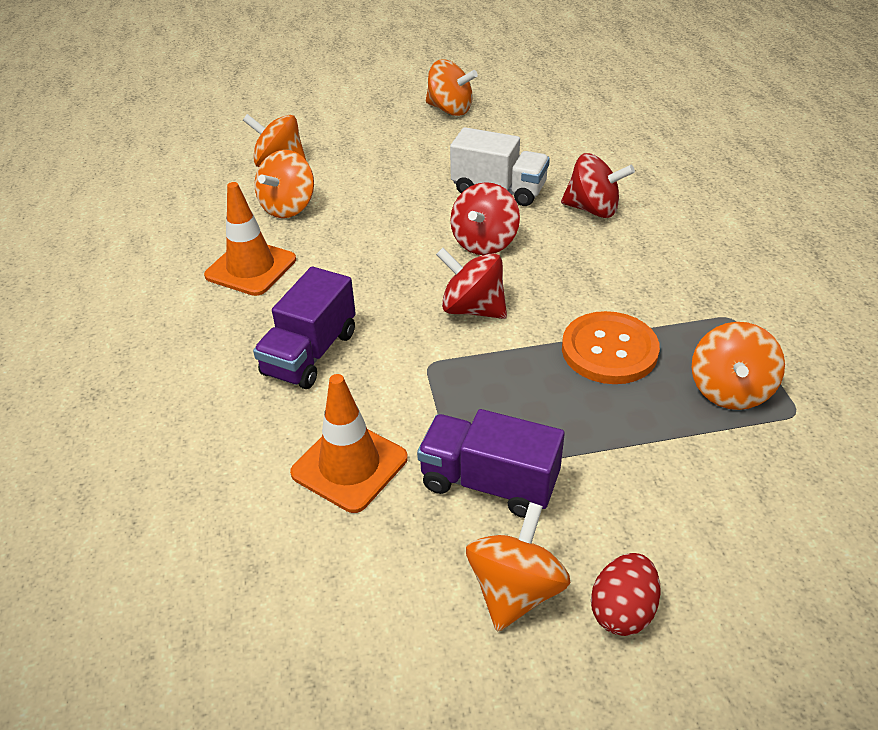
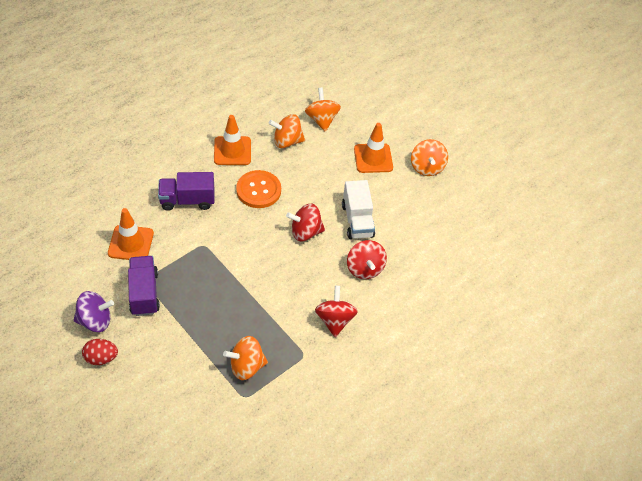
camera: 55 degrees right, 10 degrees up
red spinning top [436,248,507,319] -> red spinning top moved to [315,286,358,337]
orange spinning top [466,502,570,632] -> purple spinning top [73,291,114,332]
orange button [562,311,660,384] -> orange button moved to [236,170,281,208]
none -> orange traffic cone [354,123,393,173]

